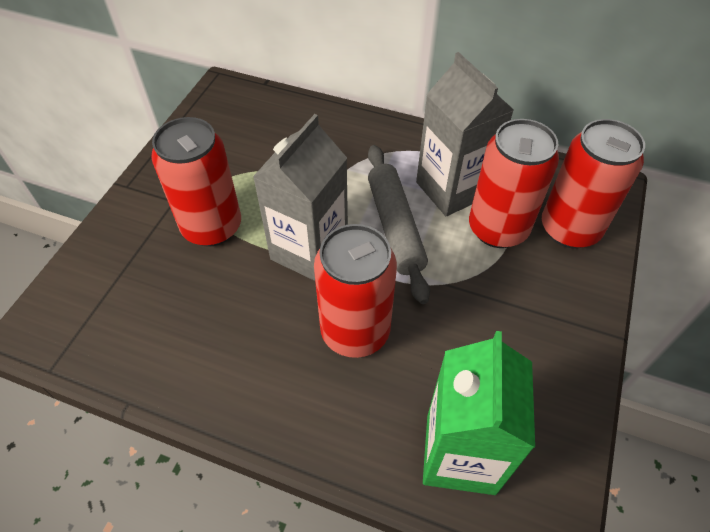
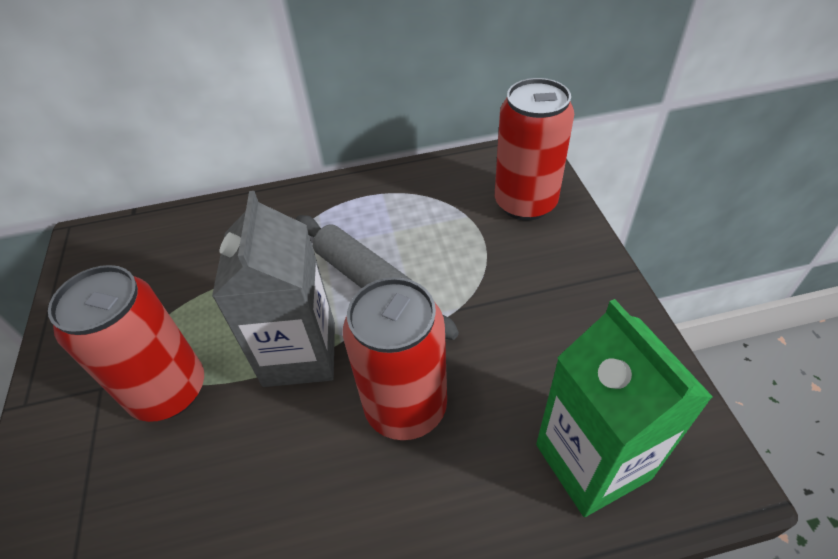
camera: 30 degrees left, 5 degrees down
grey carton [416,52,514,216] -> none
red can [469,119,559,248] -> none

